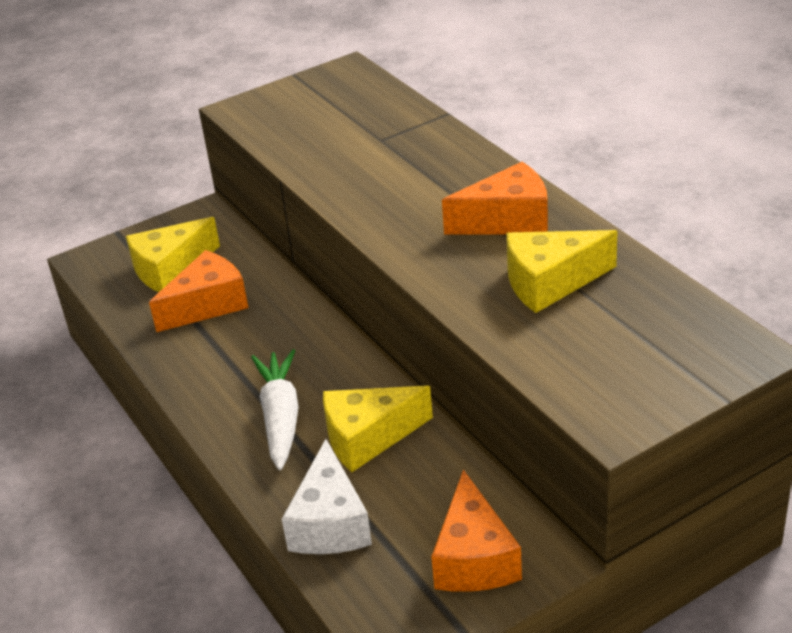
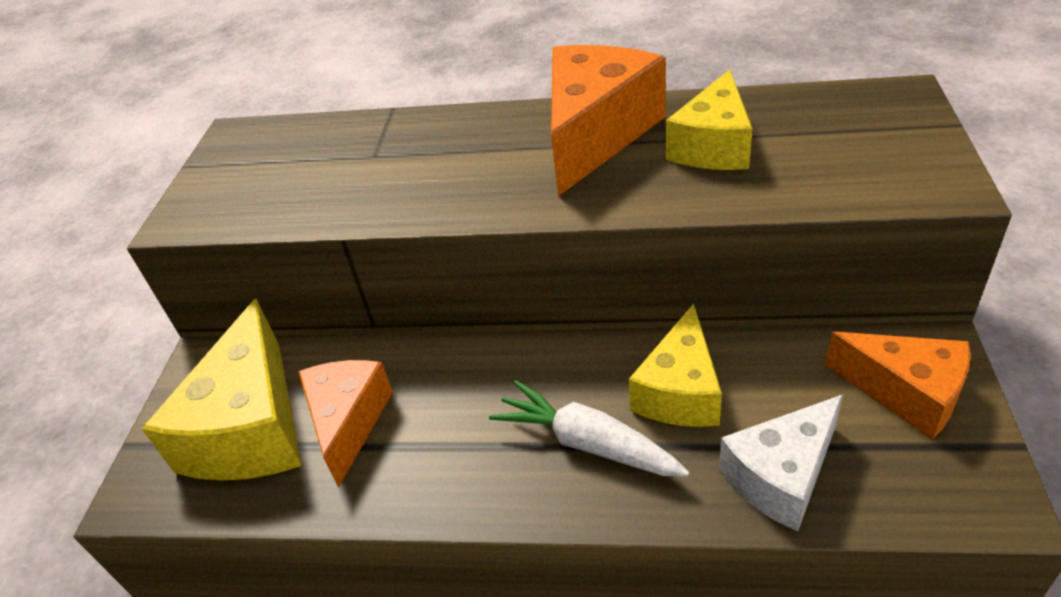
camera: 50 degrees left, 5 degrees up
yellow cheese [126,217,220,292] -> yellow cheese [142,299,302,481], size x1.52
white cheese [282,439,372,554] -> white cheese turned 105 degrees clockwise [719,394,843,531]
orange cheese [442,162,548,235] -> orange cheese [551,45,666,196], size x1.52

